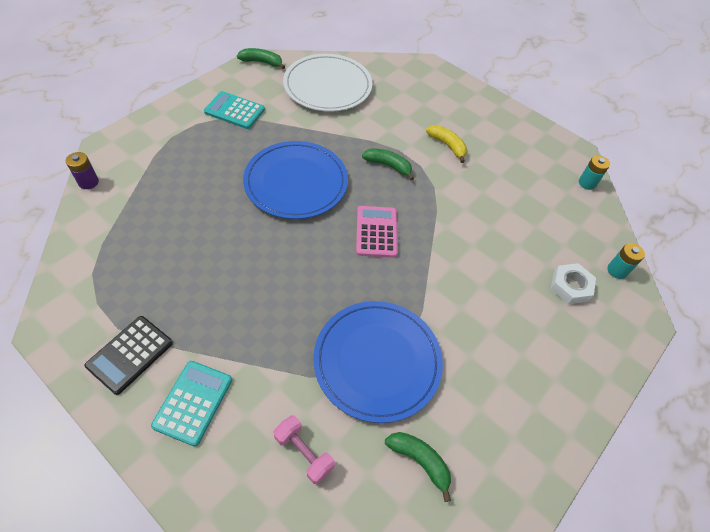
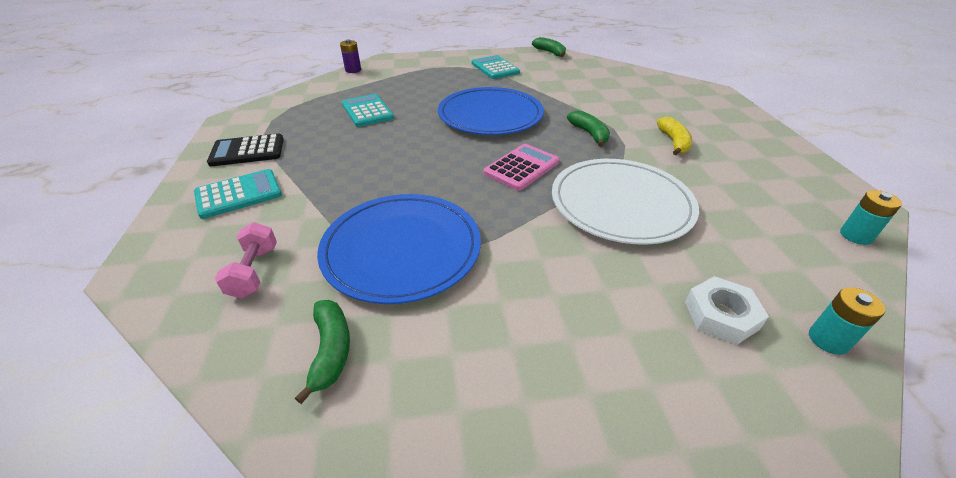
camera: 45 degrees right, 15 degrees down
white plate [283,54,372,112] -> white plate moved to [552,159,699,245]
none -> turquoise calculator [342,94,394,127]

